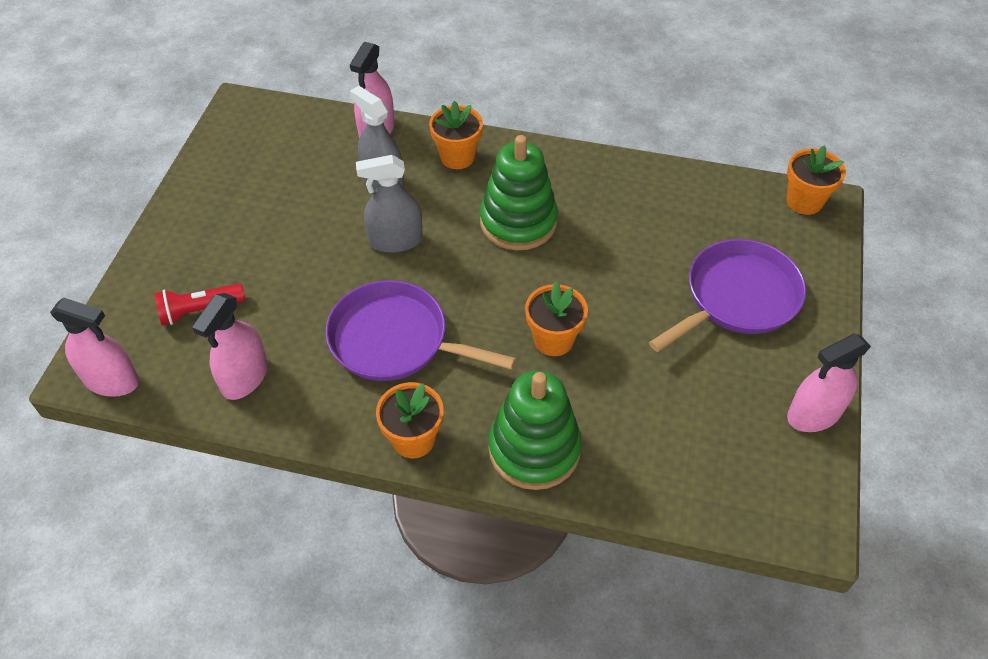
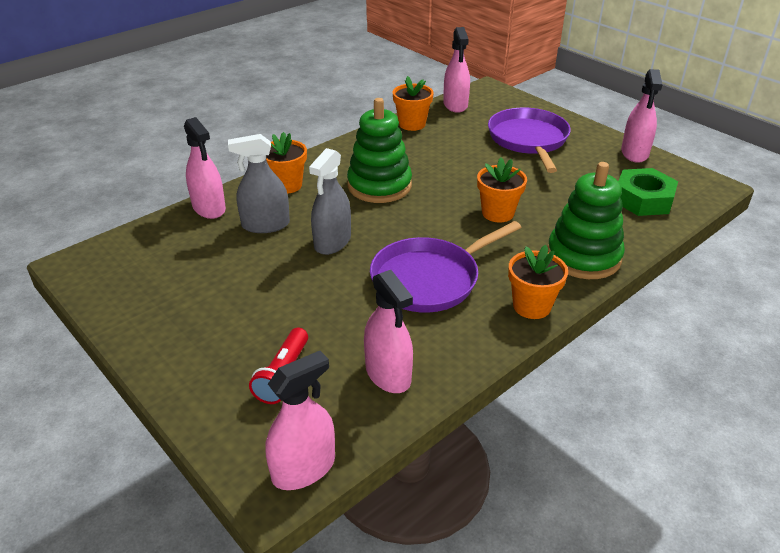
camera: 55 degrees left, 15 degrees down
orange flower pot [787,146,846,215] -> orange flower pot moved to [393,76,434,131]
none -> pink spray bottle [443,27,470,113]
none -> green nut [618,168,678,216]

